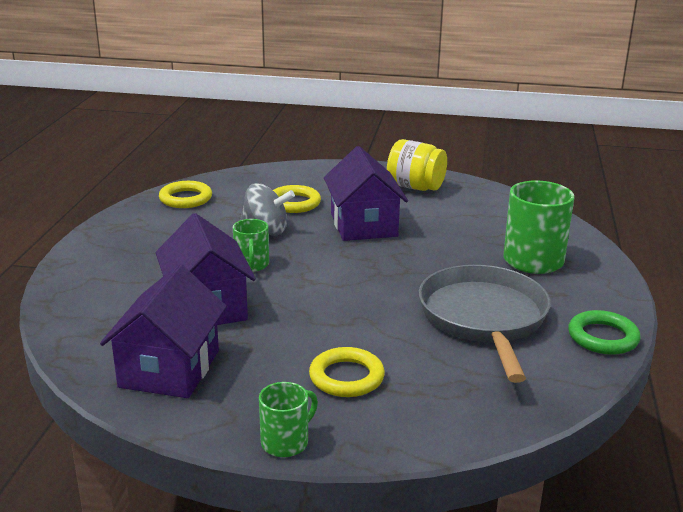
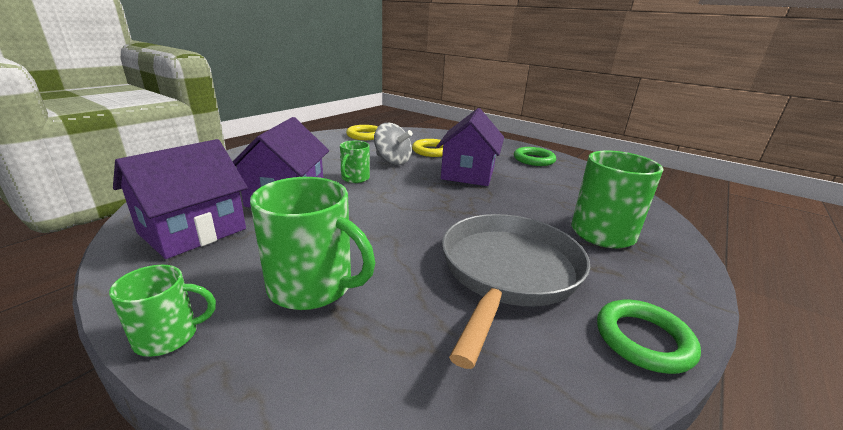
camera: 25 degrees right, 0 degrees up
yellow ring [309,347,385,397] -> green mug [250,177,375,310]
yellow jar [387,139,447,191] -> green ring [514,147,556,166]

